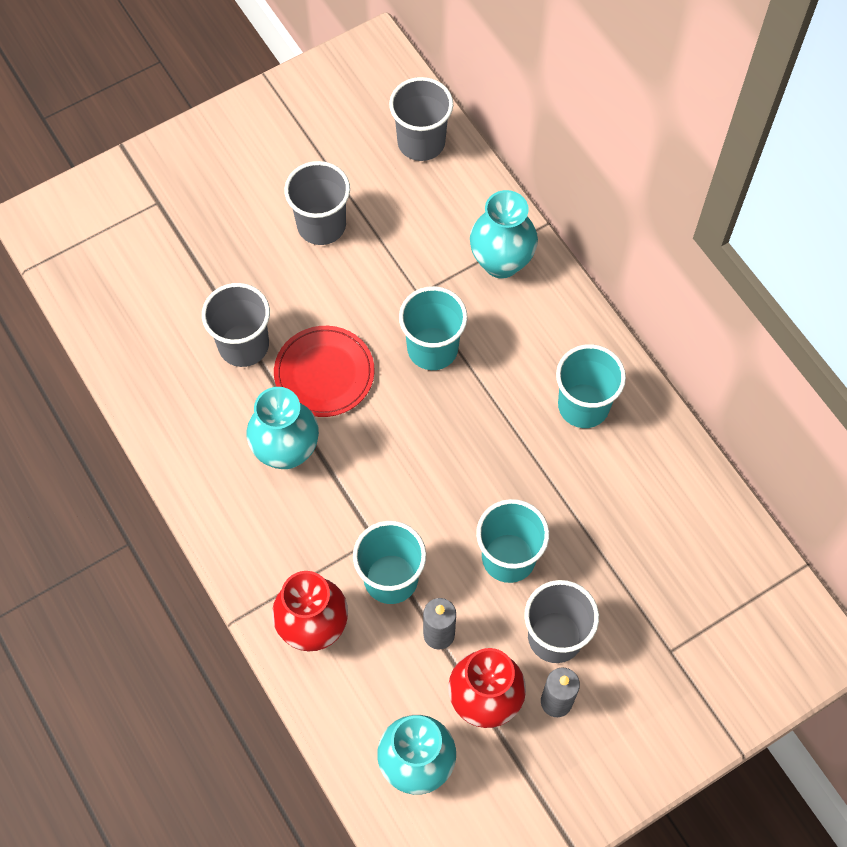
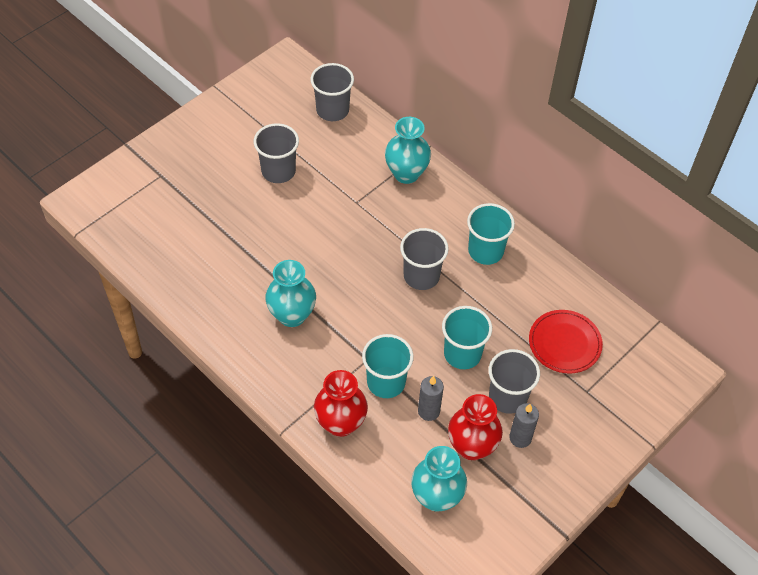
camera: 15 degrees left, 10 degrees down
grey cup [202,283,270,367] -> grey cup moved to [400,228,449,290]
red plate [274,326,375,417] -> red plate moved to [529,310,603,374]
turquoise cup [399,286,468,370] -> none

